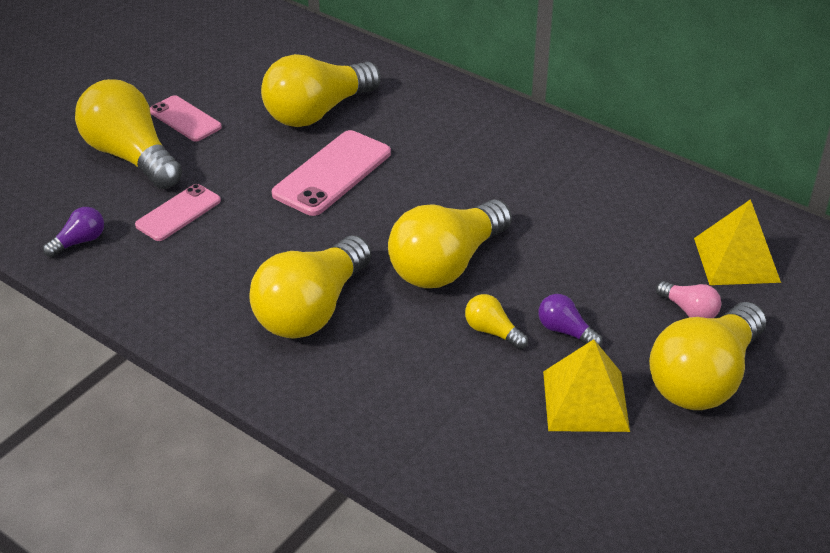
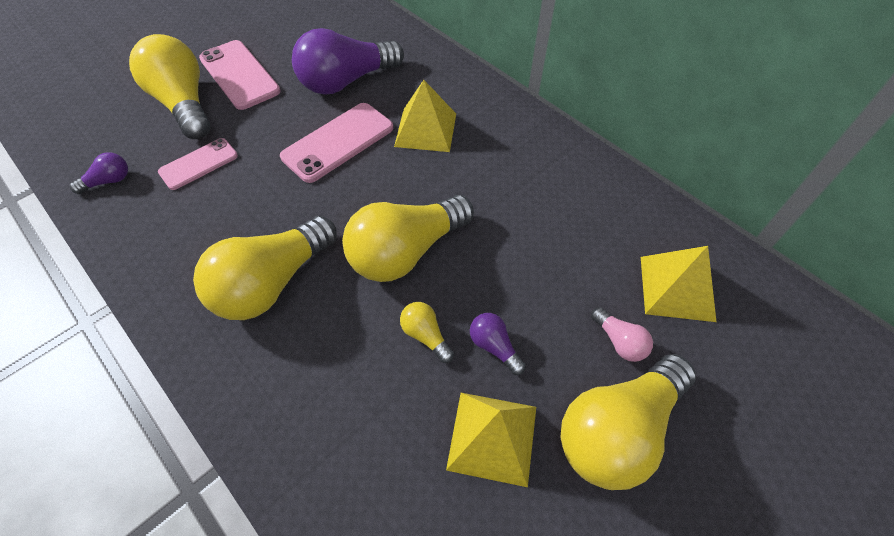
camera: 10 degrees right, 15 degrees up
pink phone [150,95,222,141] -> pink phone [199,40,281,110], size x1.57
yellow light bulb [261,54,381,127] -> purple light bulb [292,28,404,95]
none -> yellow pyramid [394,80,456,152]

